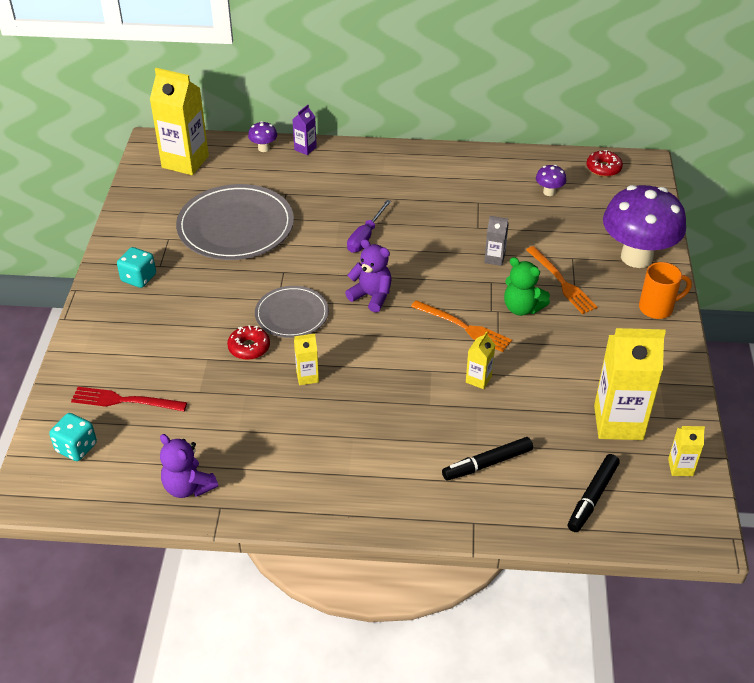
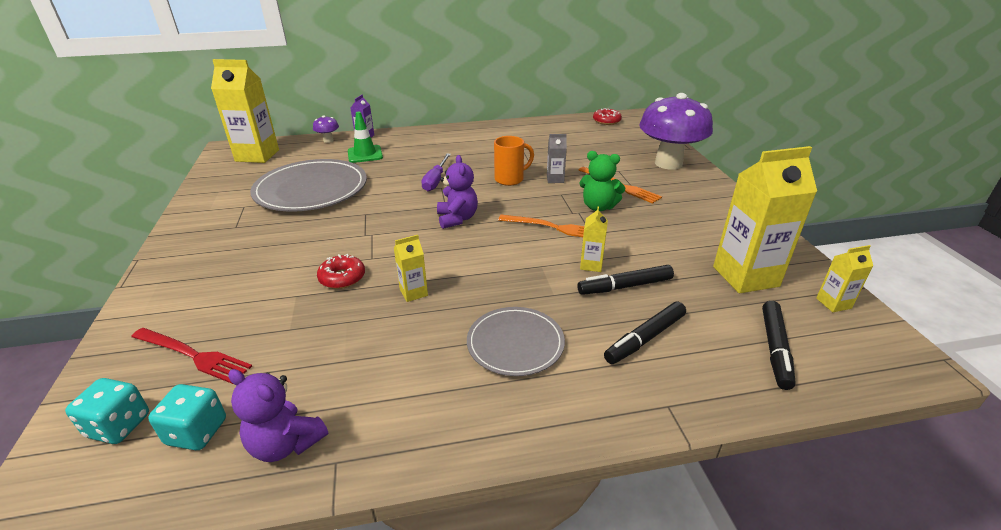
camera: 15 degrees left, 10 degrees down
red fork [71,387,187,411] -> red fork turned 150 degrees counterclockwise [131,328,252,384]
turquoise dice [117,247,156,288] -> turquoise dice moved to [148,384,226,450]
grey plate [255,286,329,338] -> grey plate moved to [467,307,565,376]
purple teddy bear [345,239,392,312] -> purple teddy bear turned 60 degrees clockwise [437,155,478,229]
purple mushroom [536,165,566,196] -> none
orange mug [639,262,692,319] -> orange mug moved to [494,136,534,186]
none -> green traffic cone [348,112,383,163]
none -> black marker [577,265,674,295]

